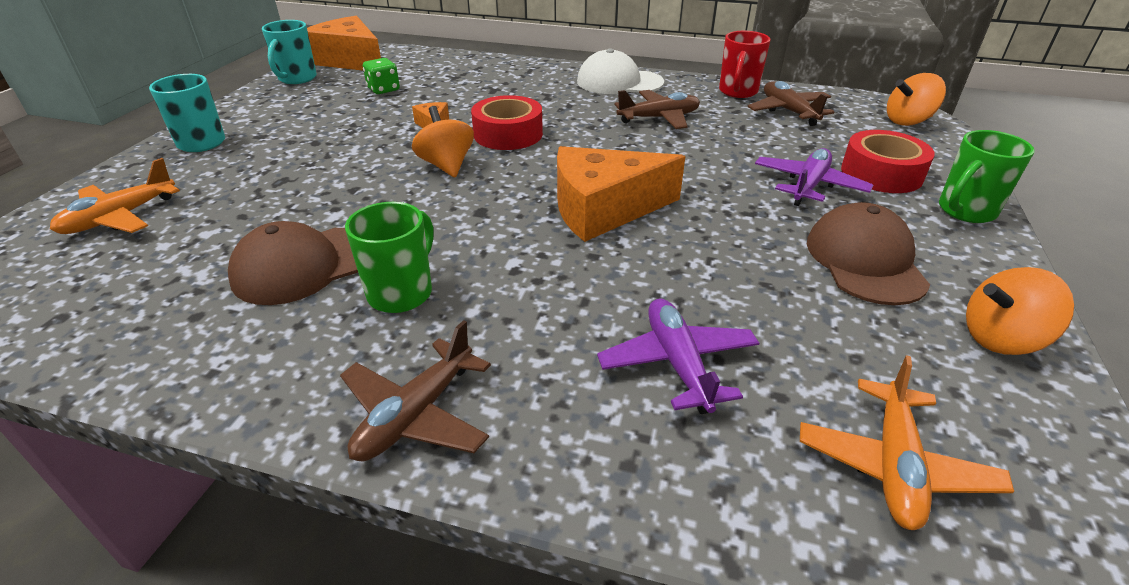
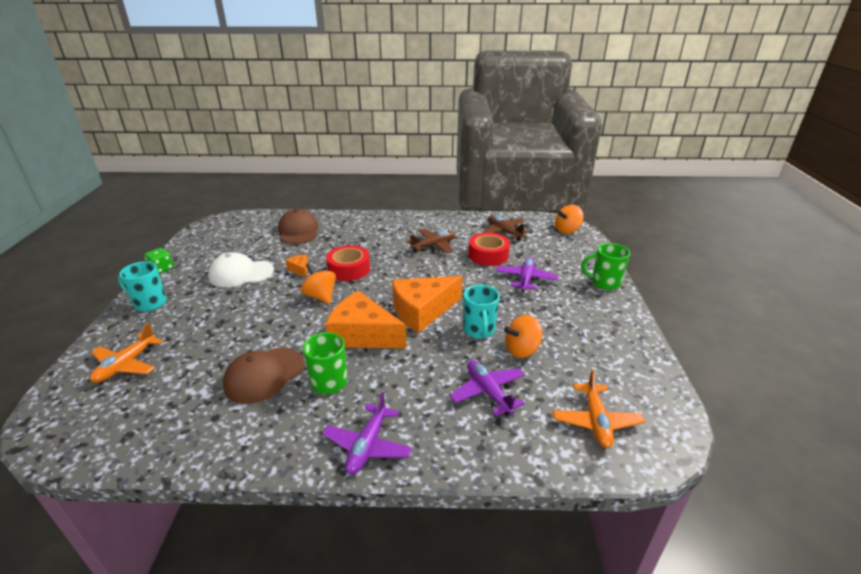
camera: 15 degrees left, 5 degrees down
turquoise mug [262,20,317,84] -> turquoise mug moved to [463,285,500,339]
orange cheese [307,16,381,71] -> orange cheese moved to [325,291,407,348]
brown plane [340,320,491,462] -> purple plane [322,392,412,474]
green dice [363,58,400,94] -> green dice moved to [144,248,174,274]
white cap [577,48,664,94] -> white cap moved to [208,252,274,287]
red mug [719,31,770,98] -> none
brown cap [807,202,930,305] -> brown cap moved to [278,209,318,244]
red tape [841,130,935,193] -> red tape moved to [469,232,510,266]
green mug [939,130,1035,223] -> green mug turned 60 degrees clockwise [581,243,630,290]
orange spinning top [966,267,1074,355] -> orange spinning top moved to [504,315,542,358]

